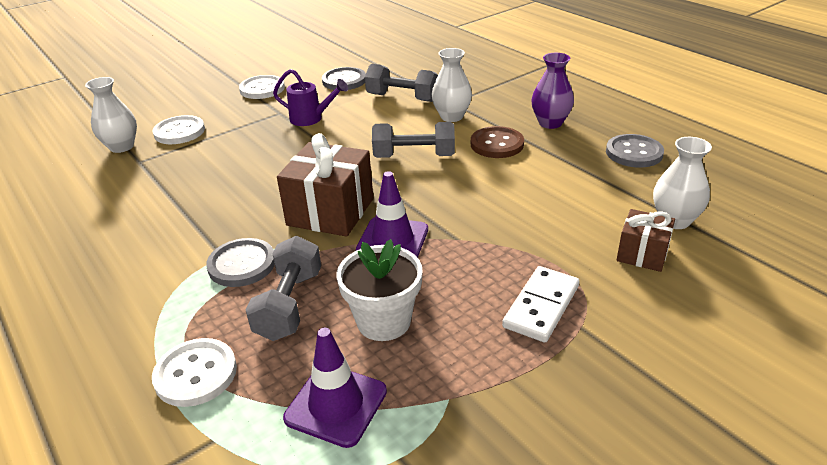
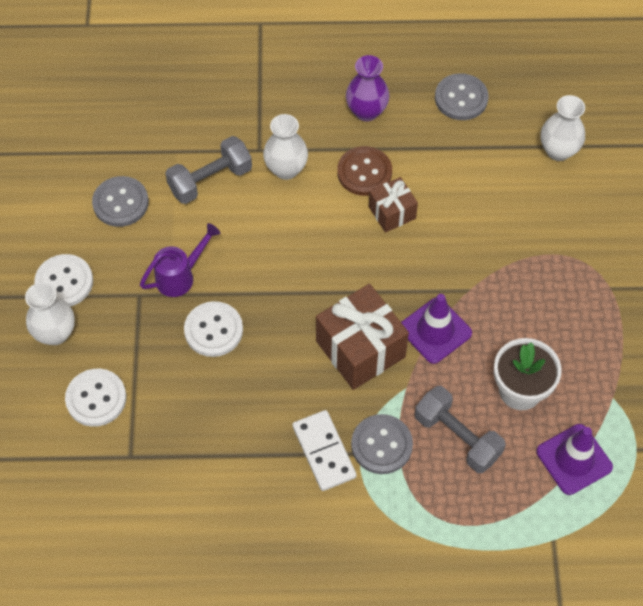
camera: 55 degrees left, 25 degrees up
white vase [85,77,137,153] -> white vase moved to [25,282,75,345]
white button [152,338,237,407] -> white button moved to [184,301,243,357]
grey dumbbell [372,122,455,158] -> none
white domino [502,266,579,342] -> white domino moved to [292,410,357,491]
brown gift [616,209,675,272] -> brown gift moved to [369,177,418,233]

